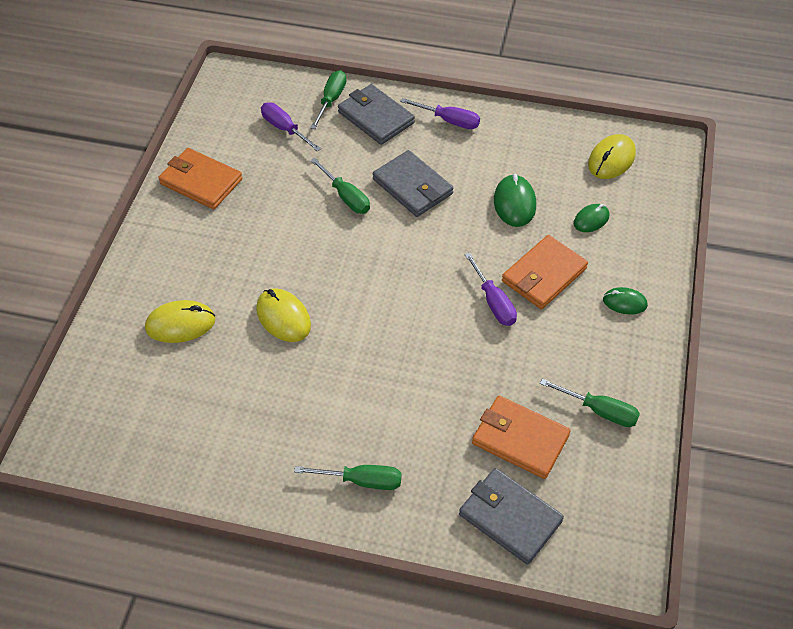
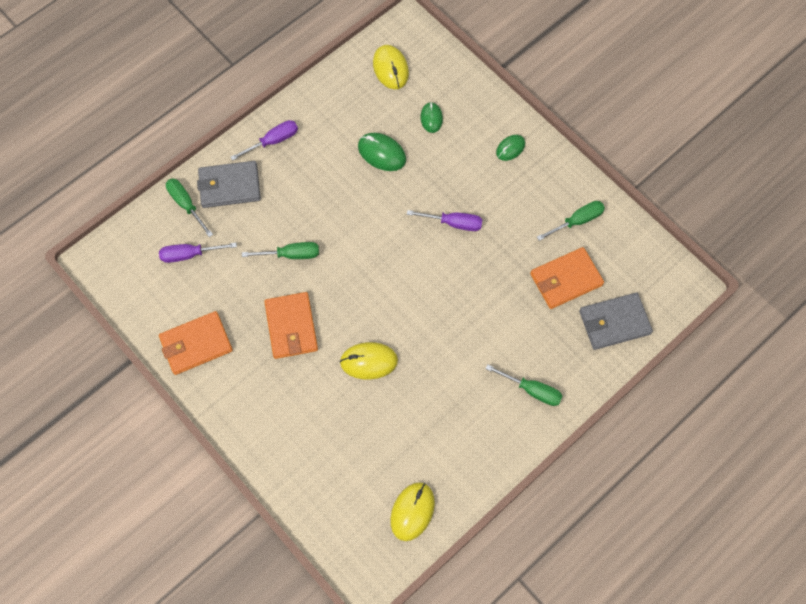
camera: 55 degrees left, 15 degrees up
yellow mouse [145,300,215,343] -> yellow mouse moved to [390,482,435,541]
green screwdriver [294,465,402,490] -> green screwdriver turned 75 degrees clockwise [486,364,562,406]
grey wallet [373,150,453,217] -> none
orange wallet [502,235,588,309] -> orange wallet moved to [264,292,318,359]

